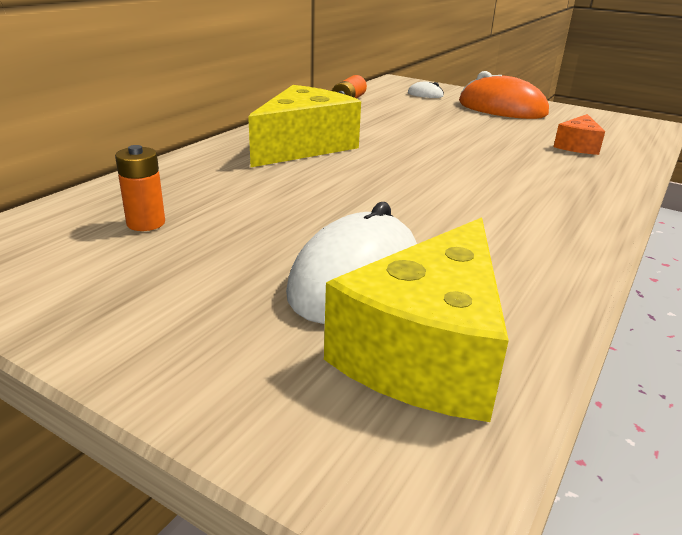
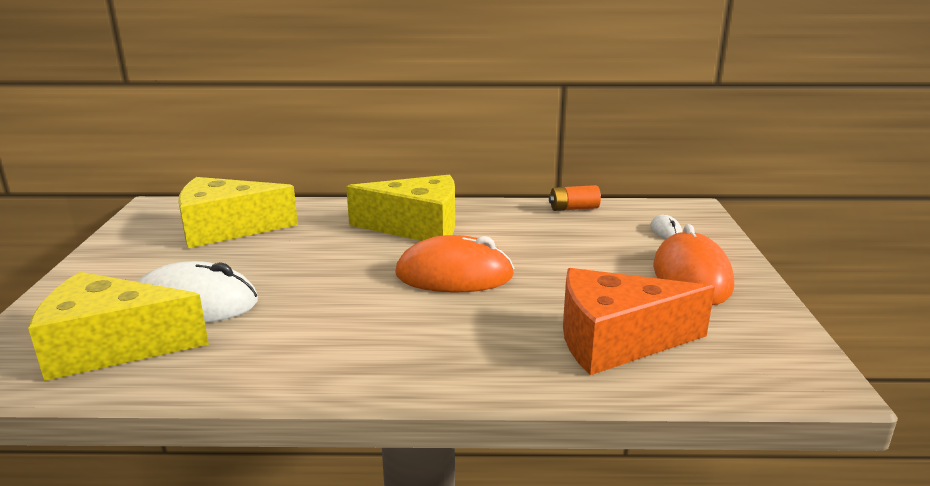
camera: 60 degrees right, 5 degrees down
orange battery [115,145,165,231] -> yellow cheese [178,177,298,248]
orange cheese [554,114,605,155] -> orange cheese [563,268,715,375], size x1.93
none -> orange mouse [395,235,514,293]

